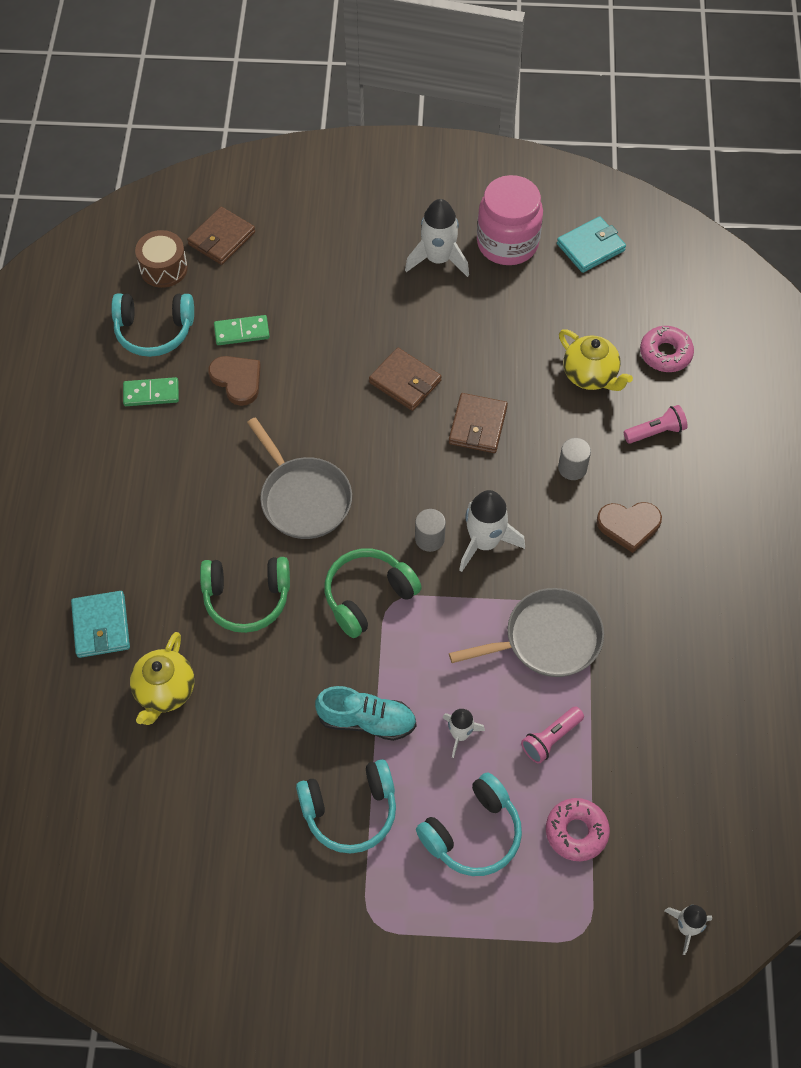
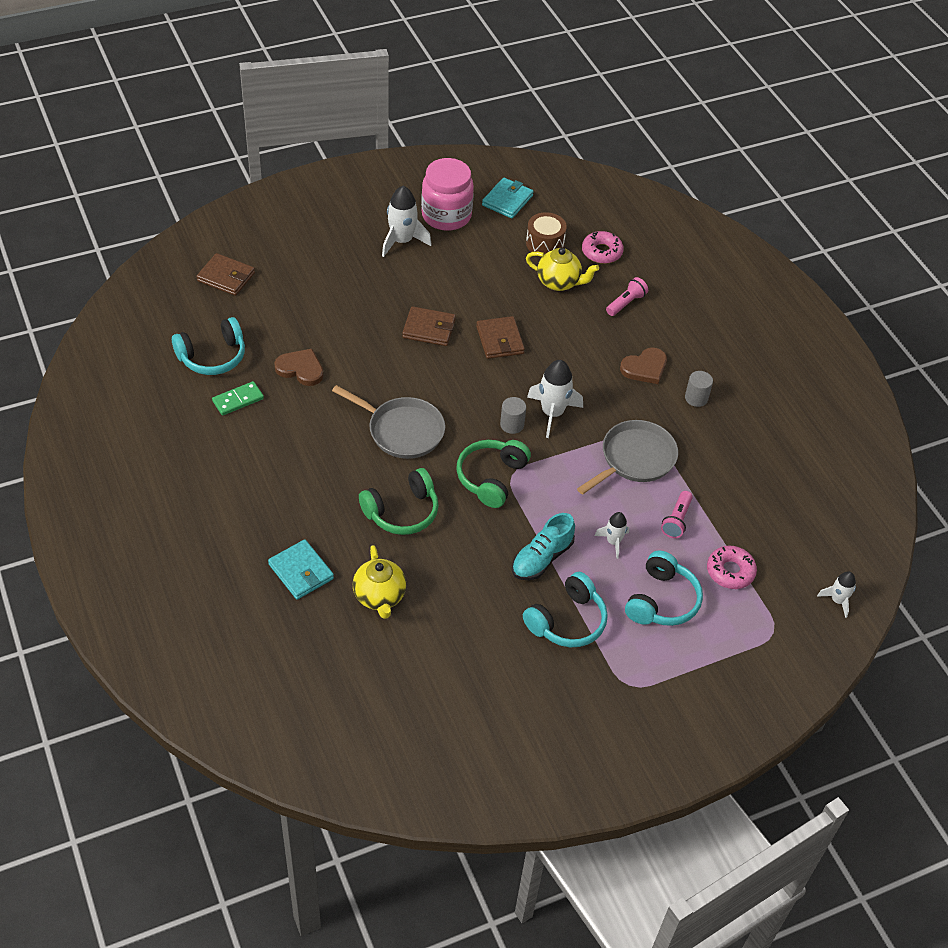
camera: 30 degrees left, 10 degrees down
brown drum [135,230,188,288] -> brown drum moved to [526,212,567,255]
brown wallet [187,207,255,265] -> brown wallet turned 75 degrees counterclockwise [197,253,255,296]
green domino [214,315,270,345] -> none
turquoise shoe [315,686,417,741] -> turquoise shoe turned 150 degrees clockwise [512,513,575,580]
grey cylinder [558,438,591,480] -> grey cylinder moved to [685,371,713,407]

